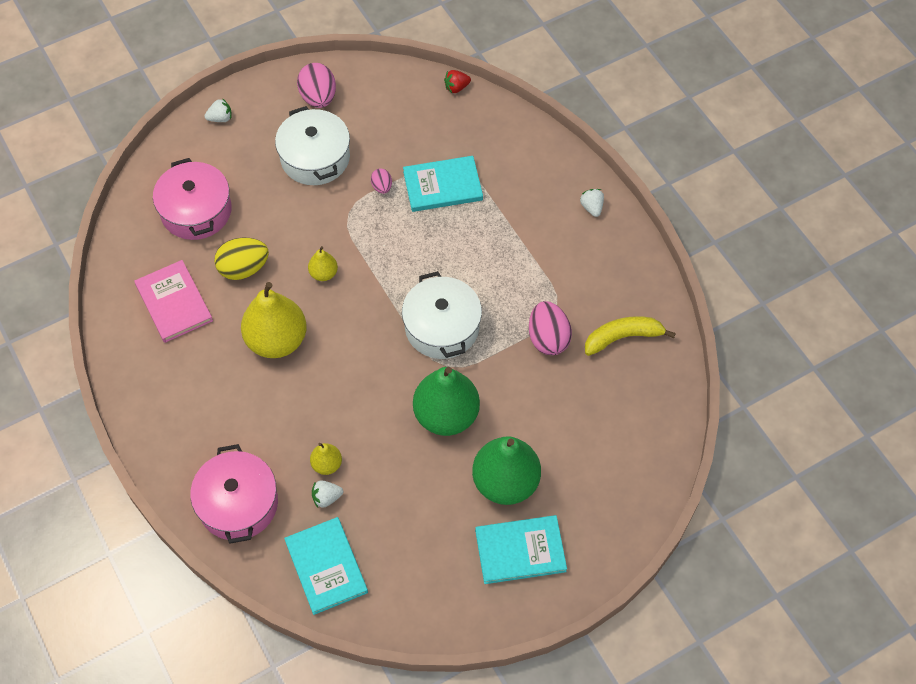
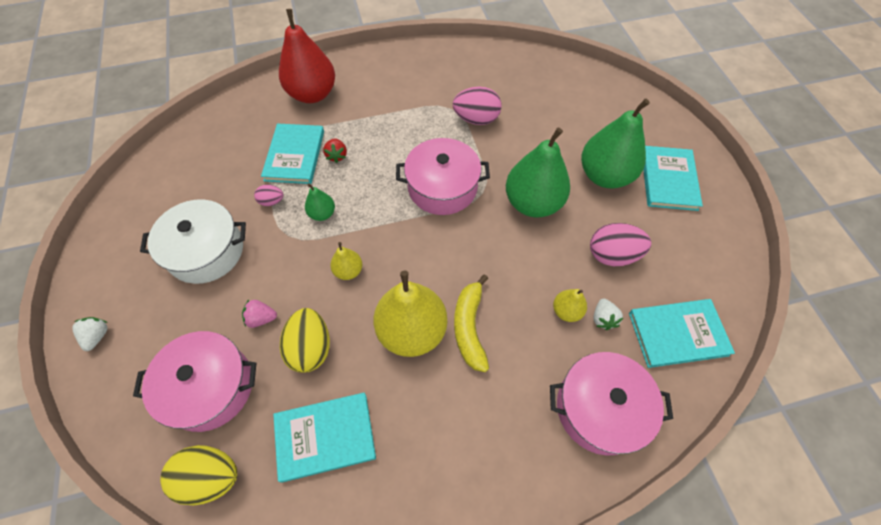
camera: 75 degrees left, 0 degrees up
pink book [134,260,213,343] -> turquoise book [273,393,376,483]
pink egg [297,63,336,108] -> pink egg moved to [590,223,651,266]
white pot [402,271,482,359] -> pink pot [396,138,490,215]
red strawberry [444,70,471,93] -> red strawberry moved to [323,138,347,163]
white strawberry [580,189,604,217] -> none
yellow banana [585,316,676,356] -> yellow banana moved to [454,274,489,372]
none -> yellow egg [160,445,237,505]
none -> pink strawberry [242,300,277,328]
none -> red pear [279,9,335,103]
none -> green pear [305,183,335,221]

